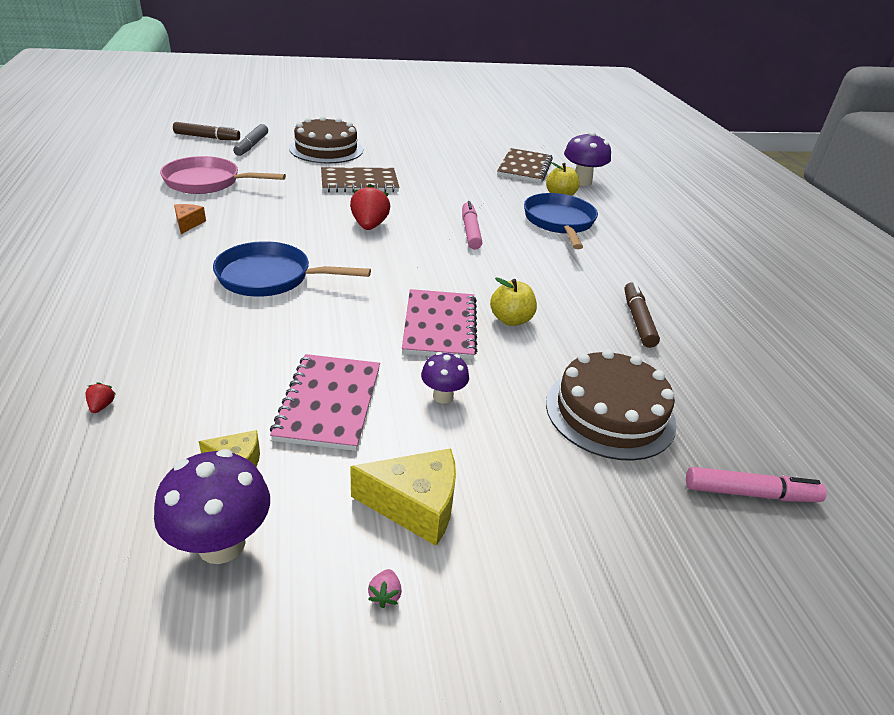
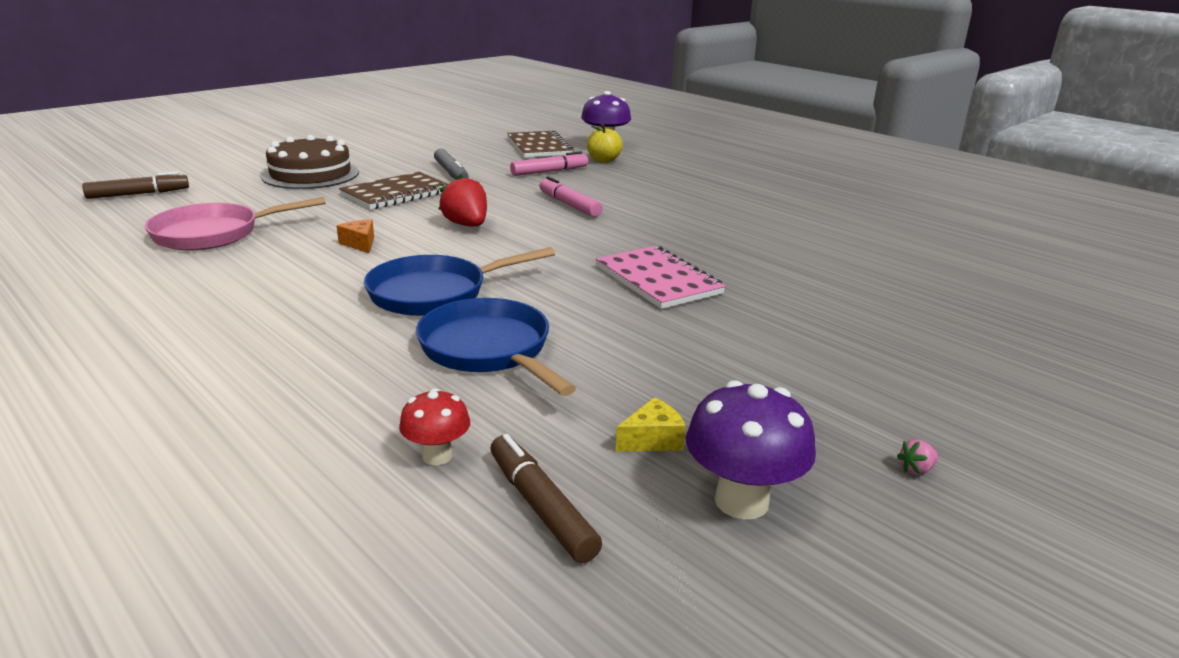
camera: 30 degrees left, 10 degrees down
red strawberry [86,382,115,413] -> red mushroom [399,388,470,465]
orange cheese [174,204,206,234] -> orange cheese moved to [337,219,374,253]
grey marker [233,124,268,156] -> grey marker moved to [434,149,469,180]
pink notebook [270,354,380,451] -> none
yellow cheese [350,448,456,546] -> none
pink strawberry [368,569,402,608] -> pink strawberry turned 90 degrees clockwise [897,439,938,475]
purple mushroom [421,352,469,403] -> none
yellow apple [490,277,537,326] -> none
blue pan [524,193,598,249] -> blue pan moved to [416,298,576,396]
brown cake [546,349,677,461] -> none
brown marker [625,282,660,348] -> brown marker moved to [490,434,602,563]
pink marker [686,467,827,502] -> pink marker moved to [510,151,588,176]

